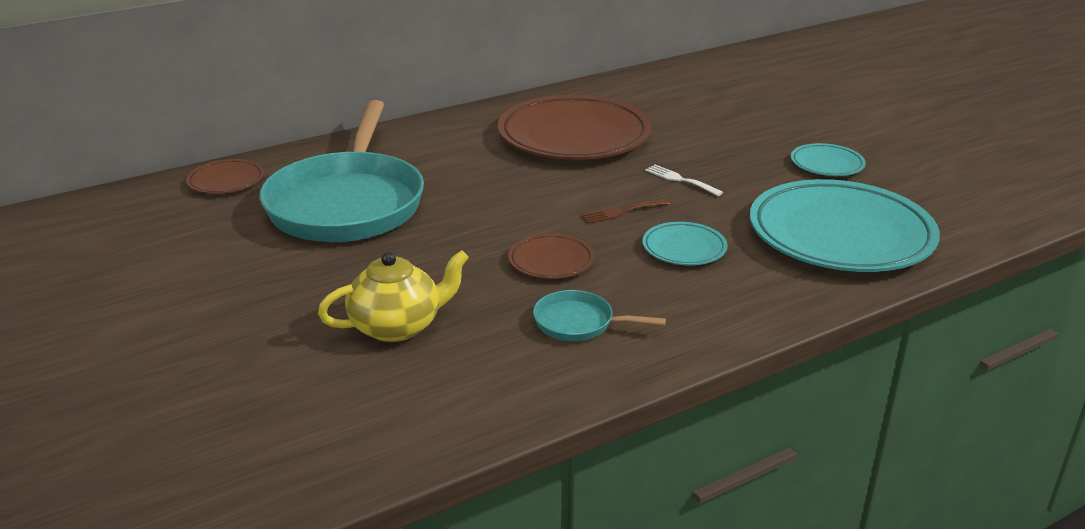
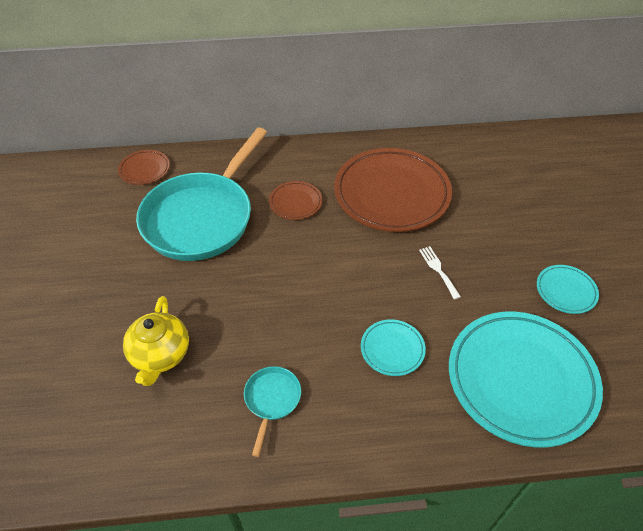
camera: 25 degrees right, 20 degrees up
yellow teapot [318,250,469,342] -> yellow teapot turned 90 degrees clockwise [123,296,189,386]
brown plate [508,233,595,279] -> brown plate moved to [269,181,322,220]
turquoise pan [533,290,666,341] -> turquoise pan turned 60 degrees clockwise [244,366,301,457]
brown fork [581,199,670,224] -> none

